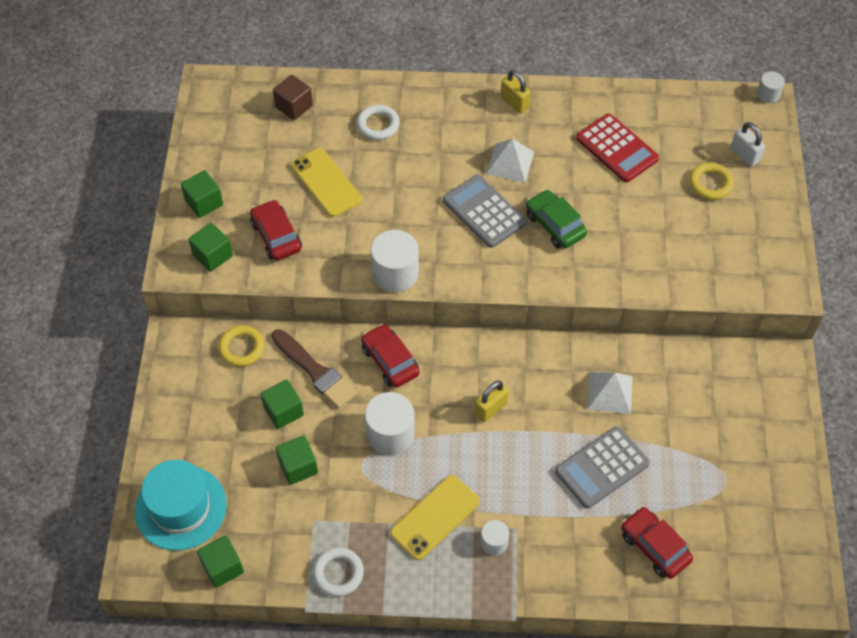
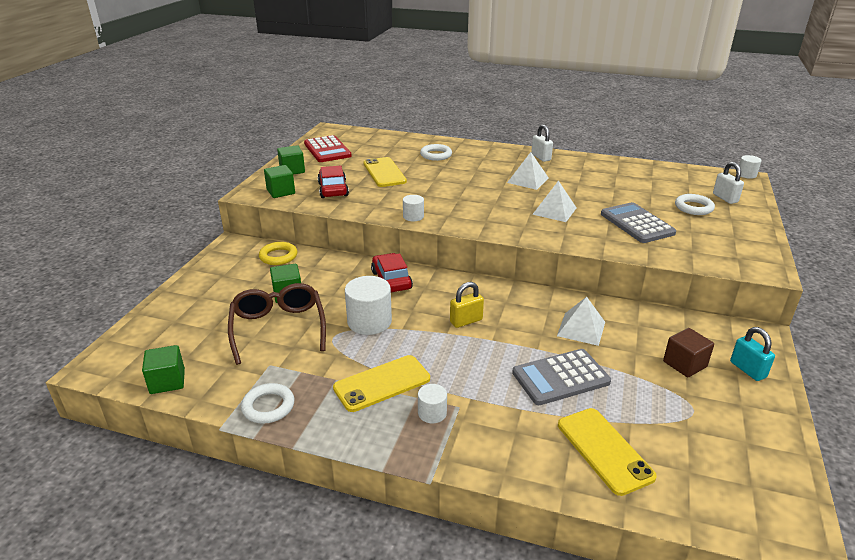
camera: 15 degrees right, 25 degrees down
turquoise hat [135,460,227,551] -> none
brown brush [272,329,357,408] -> none
brown cube [273,75,313,120] -> brown cube moved to [663,328,714,377]
green cube [276,436,318,485] -> brown glasses [228,283,326,365]
white cylinder [371,230,419,292] -> white cylinder [403,195,424,221], size x0.55
grey calculator [443,175,526,248] -> grey calculator moved to [601,202,676,243]
yellow padlock [501,70,531,114] -> white padlock [531,124,553,162]
green car [526,189,587,248] -> white pyramid [532,181,576,222]
red calculator [576,113,659,182] -> red calculator moved to [304,135,352,162]
red car [621,507,693,579] -> yellow phone [558,408,657,496]
yellow ring [689,163,734,200] -> white ring [675,194,715,215]
none -> turquoise padlock [730,327,775,381]

